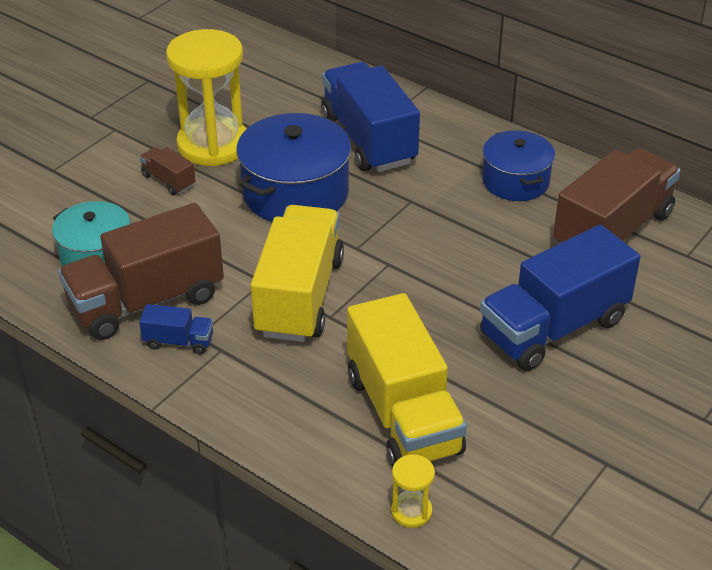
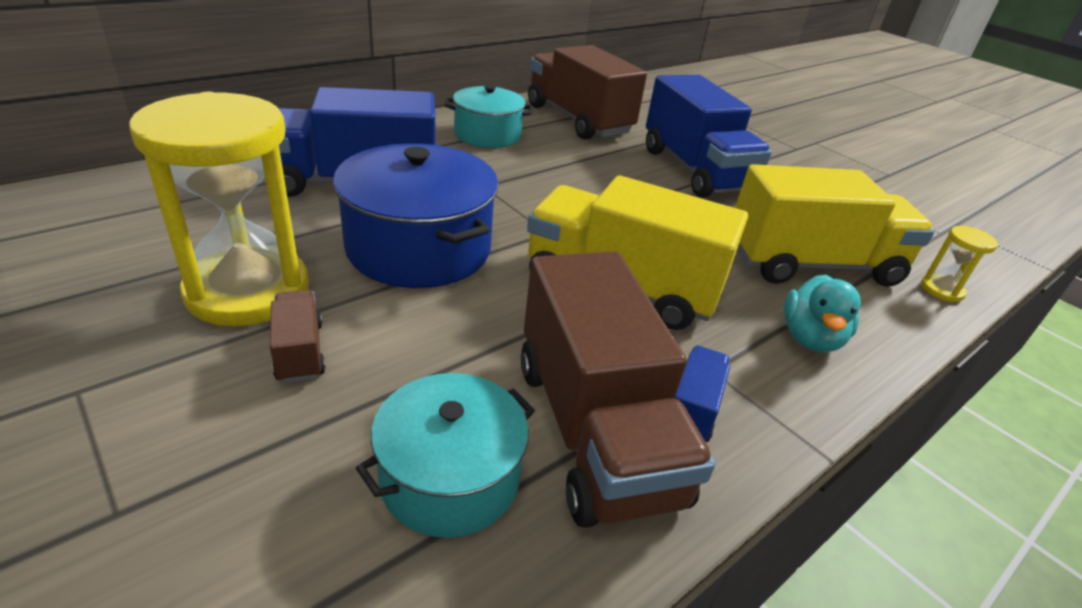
camera: 80 degrees left, 5 degrees down
brown truck [139,147,195,195] -> brown truck turned 105 degrees clockwise [270,290,326,383]
blue pot [482,130,555,201] -> turquoise pot [445,85,533,148]
none -> turquoise duck [784,275,861,353]

